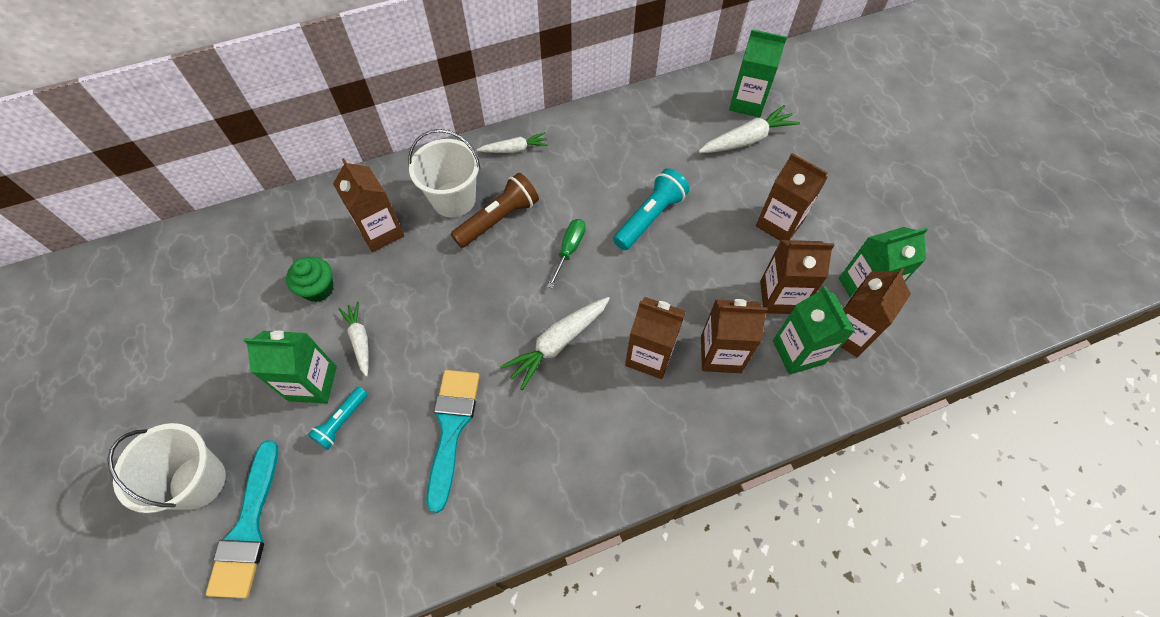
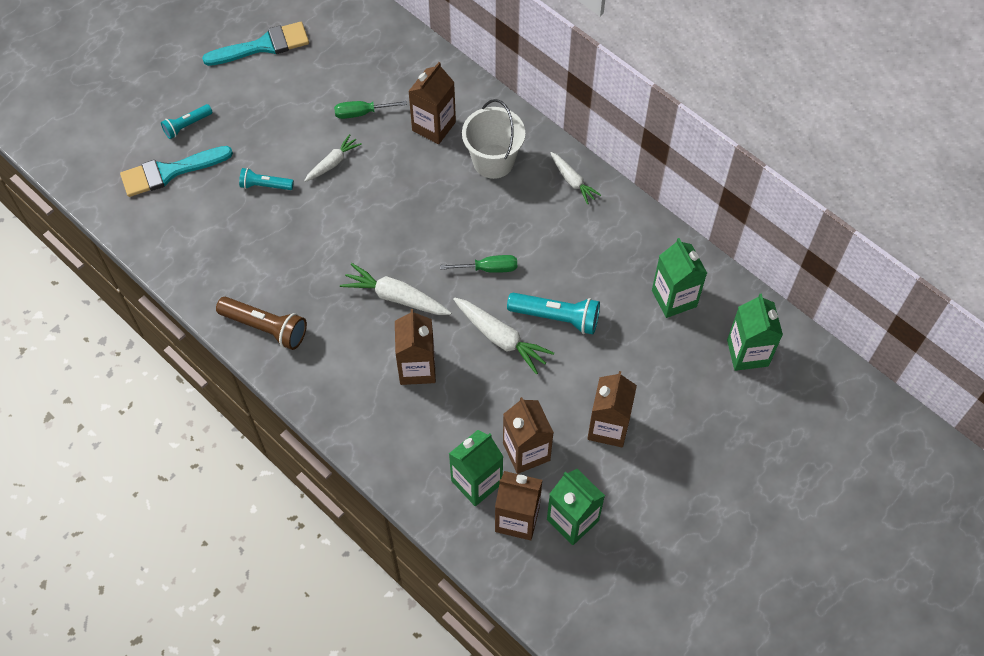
camera: 65 degrees right, 0 degrees up
white bucket [107,423,226,513] -> turquoise flashlight [161,104,212,139]
green carton [243,331,337,404] -> green carton moved to [652,238,707,318]
green cupcake [286,257,334,302] -> green screwdriver [334,101,407,119]
turquoise brush [426,370,480,513] -> turquoise brush moved to [202,22,309,66]
brown flashlight [451,173,539,248] -> brown flashlight moved to [216,297,307,350]
white carrot [698,105,800,153] -> white carrot moved to [453,297,554,375]
brown carton [701,299,768,373] -> none

